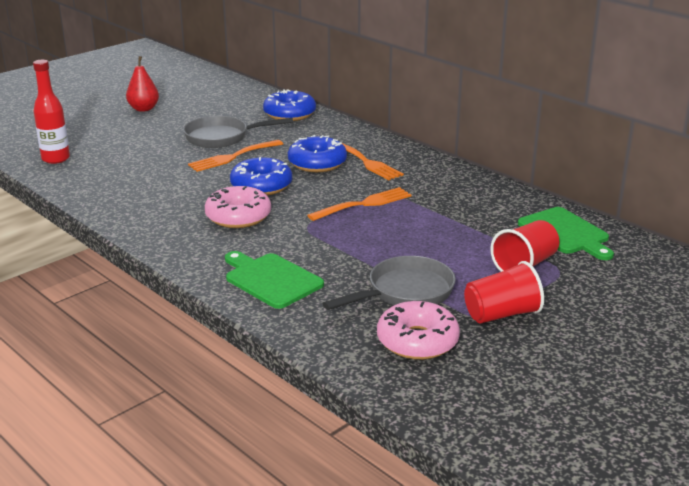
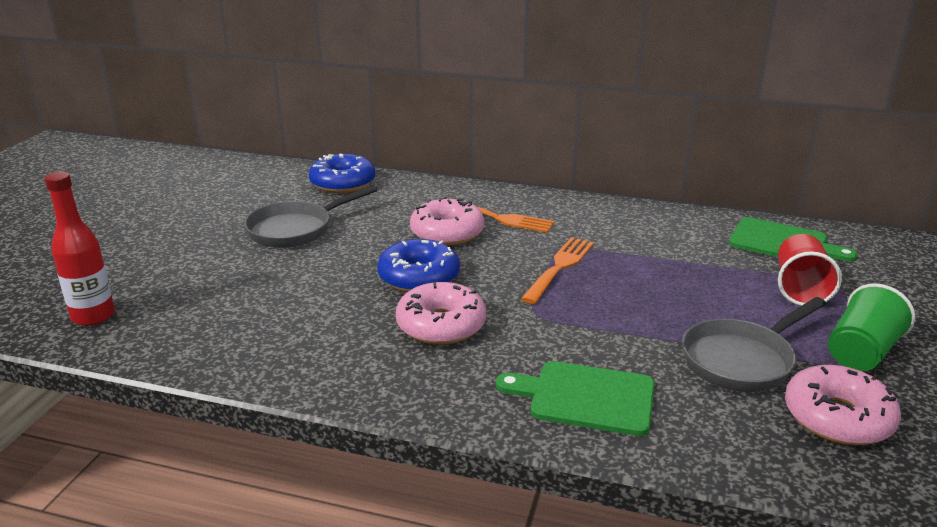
camera: 30 degrees left, 0 degrees up
red pear [126,56,159,112] -> none
orange fork [188,140,283,172] -> none
blue donut [288,135,347,172] -> pink donut [410,197,484,246]
grey pan [323,256,456,310] -> grey pan turned 150 degrees counterclockwise [682,297,826,392]
red cup [464,261,544,324] -> green cup [828,283,915,371]

